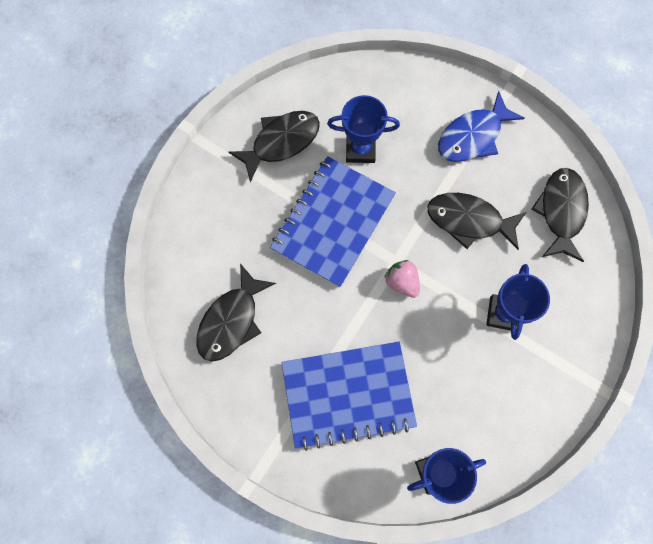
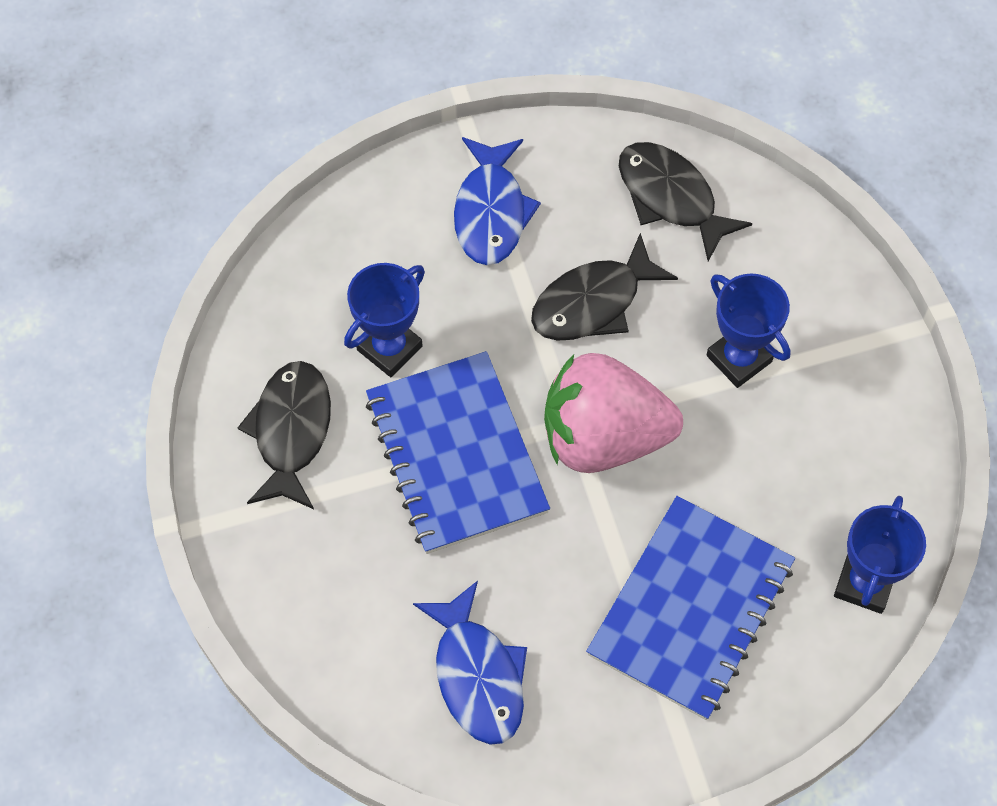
camera: 50 degrees left, 10 degrees down
black fish [196,263,276,362] -> blue fish [413,581,527,745]
pink strawberry [384,260,420,298] -> pink strawberry [544,353,683,473], size x2.23

